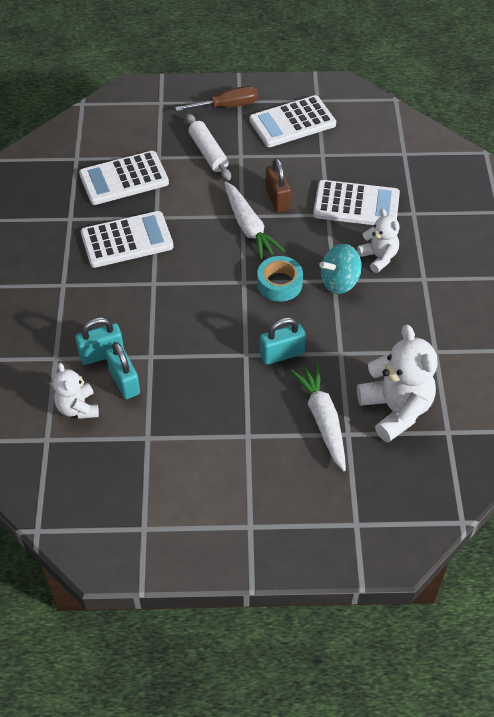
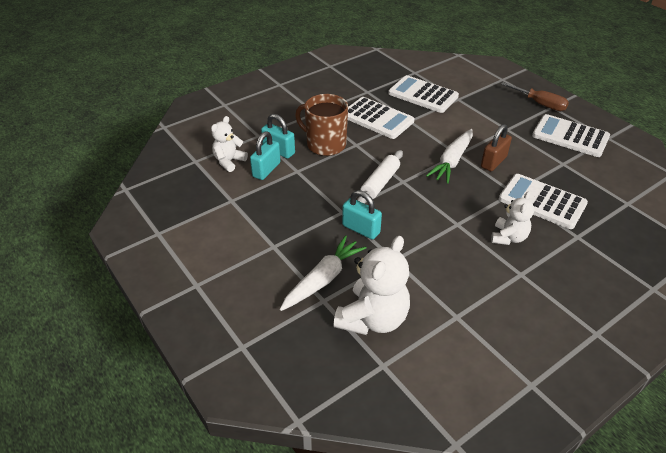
camera: 55 degrees right, 10 degrees down
white rolling pin [186,114,231,180] -> white rolling pin moved to [357,150,403,204]
turquoise tape [257,256,303,302] -> none
white calculator [313,180,400,225] -> white calculator turned 150 degrees clockwise [499,174,588,229]
turquoise spinning top [319,244,361,294] -> none
none -> brown mug [295,94,348,156]

